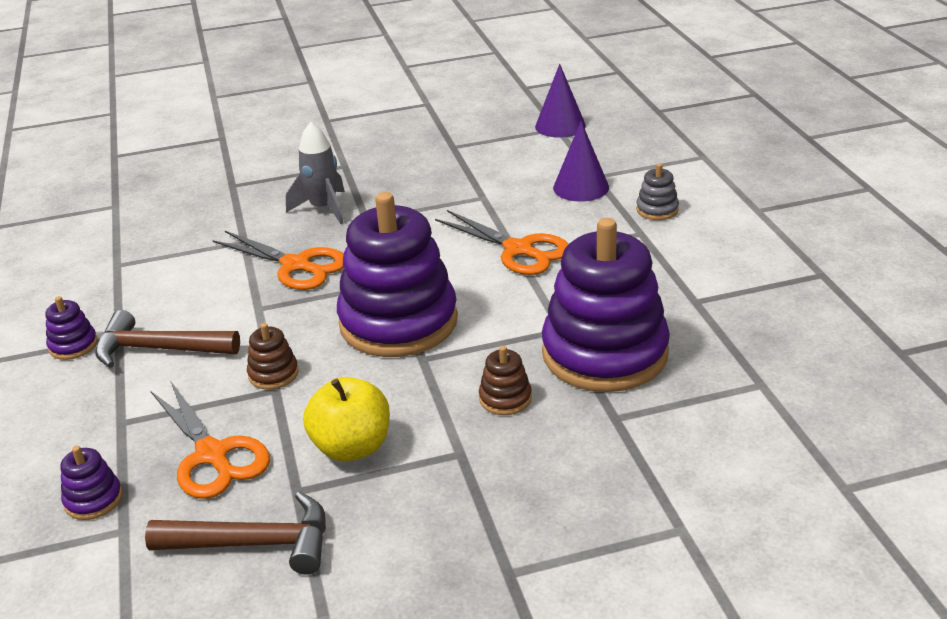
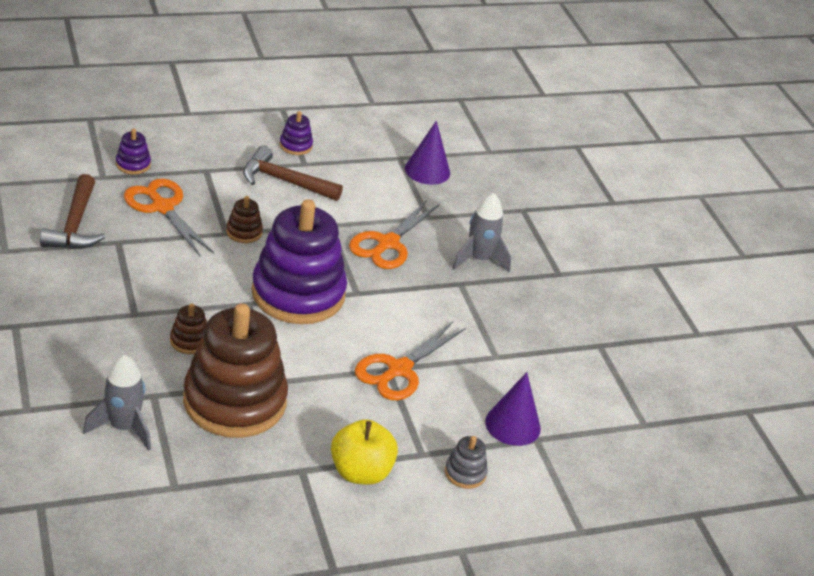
camera: 80 degrees right, 5 degrees up
brown hammer [95,310,240,368] -> brown hammer turned 75 degrees counterclockwise [243,146,343,201]
orange scissors [151,382,270,499] -> orange scissors turned 90 degrees clockwise [124,179,214,256]
yellow apple [303,377,390,462] -> yellow apple moved to [331,419,398,485]
purple cone [535,64,586,138] -> purple cone moved to [405,121,450,185]
purple stacking toy [542,218,670,392] -> brown stacking toy [183,303,288,438]
none -> grey rocket [83,355,151,451]

